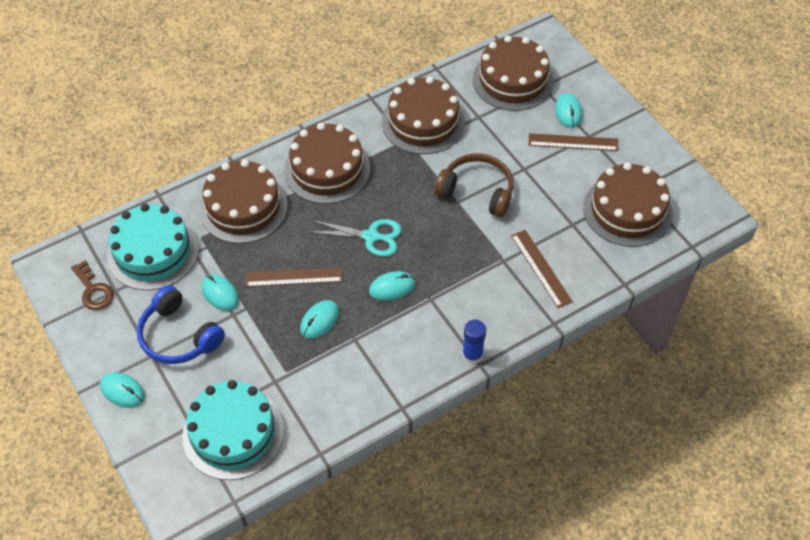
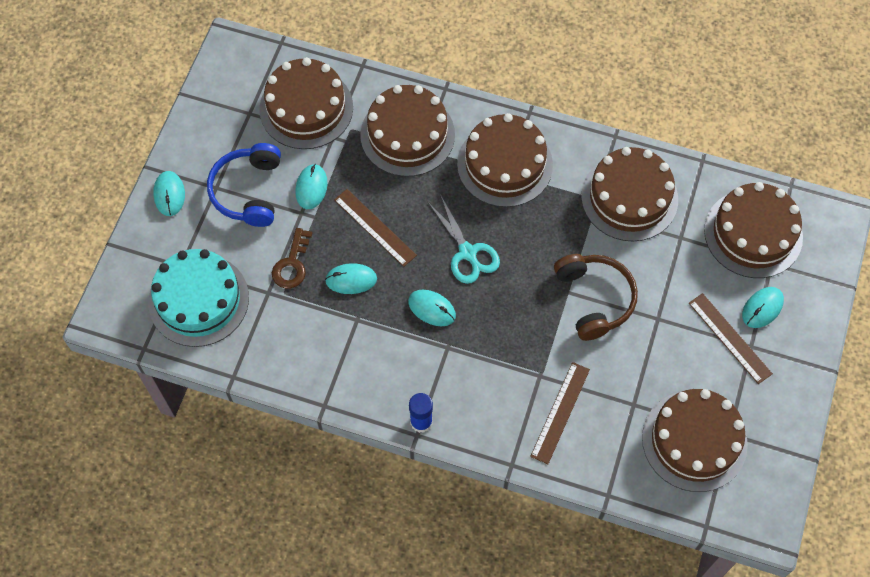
camera: 50 degrees right, 10 degrees up
brown key [71,260,114,310] -> brown key moved to [272,228,312,288]
turquoise cake [107,204,199,290] -> brown cake [259,57,353,149]

